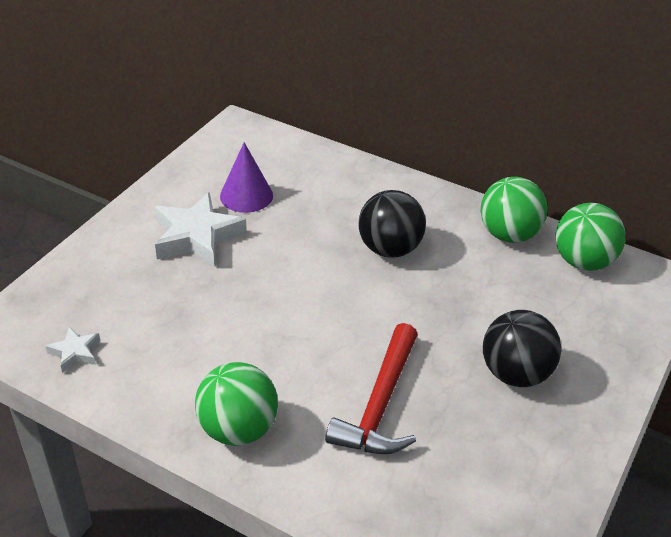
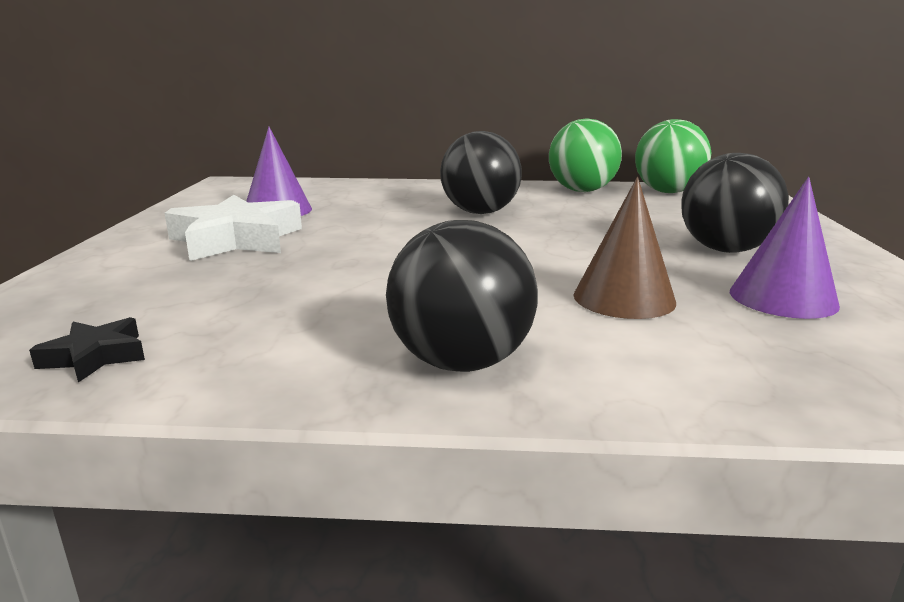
camera: 25 degrees left, 20 degrees down
white star [46,327,100,373] -> black star [29,317,145,383]
green ball [195,362,278,446] -> black ball [386,220,538,372]
red hammer [325,323,418,454] -> brown cone [574,177,676,319]
none -> purple cone [730,177,840,319]

